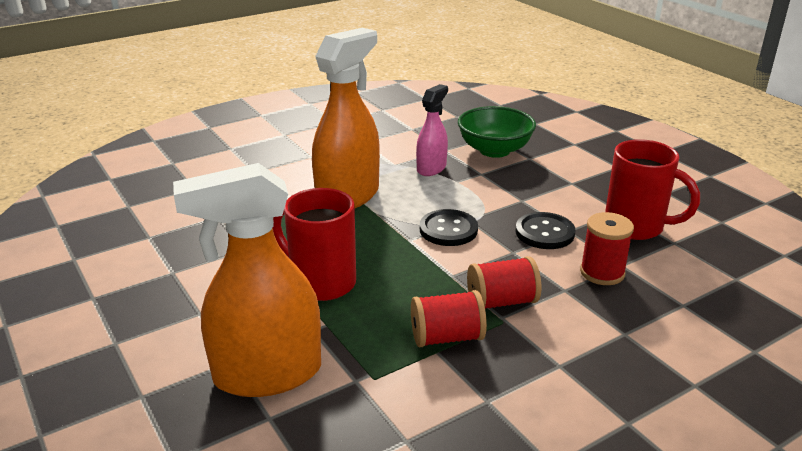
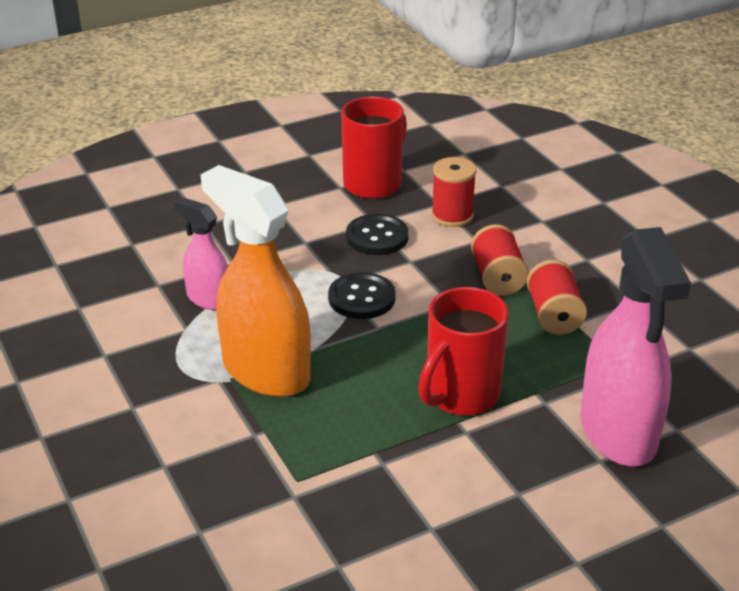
camera: 85 degrees left, 5 degrees up
orange spray bottle [173,163,321,397] -> pink spray bottle [581,227,691,466]
green bowl [458,106,536,158] -> none

